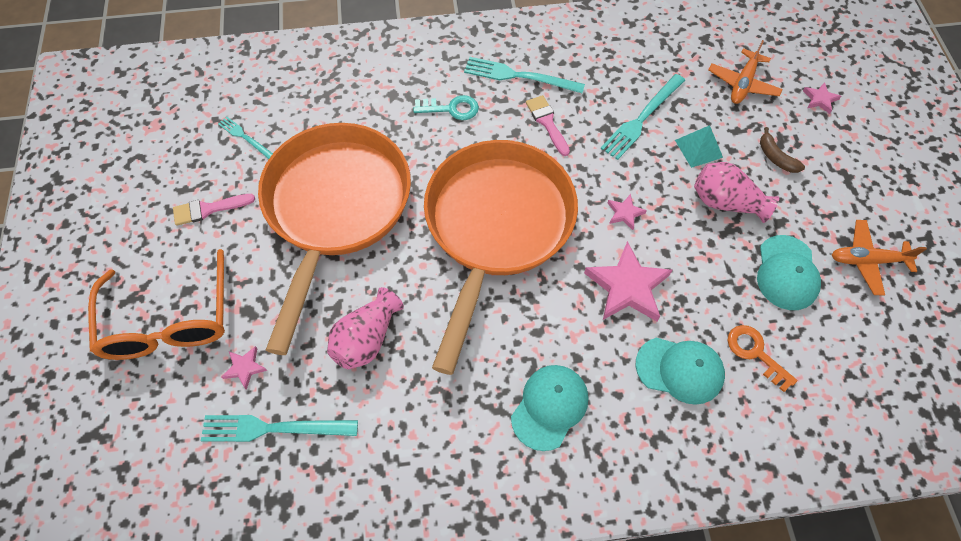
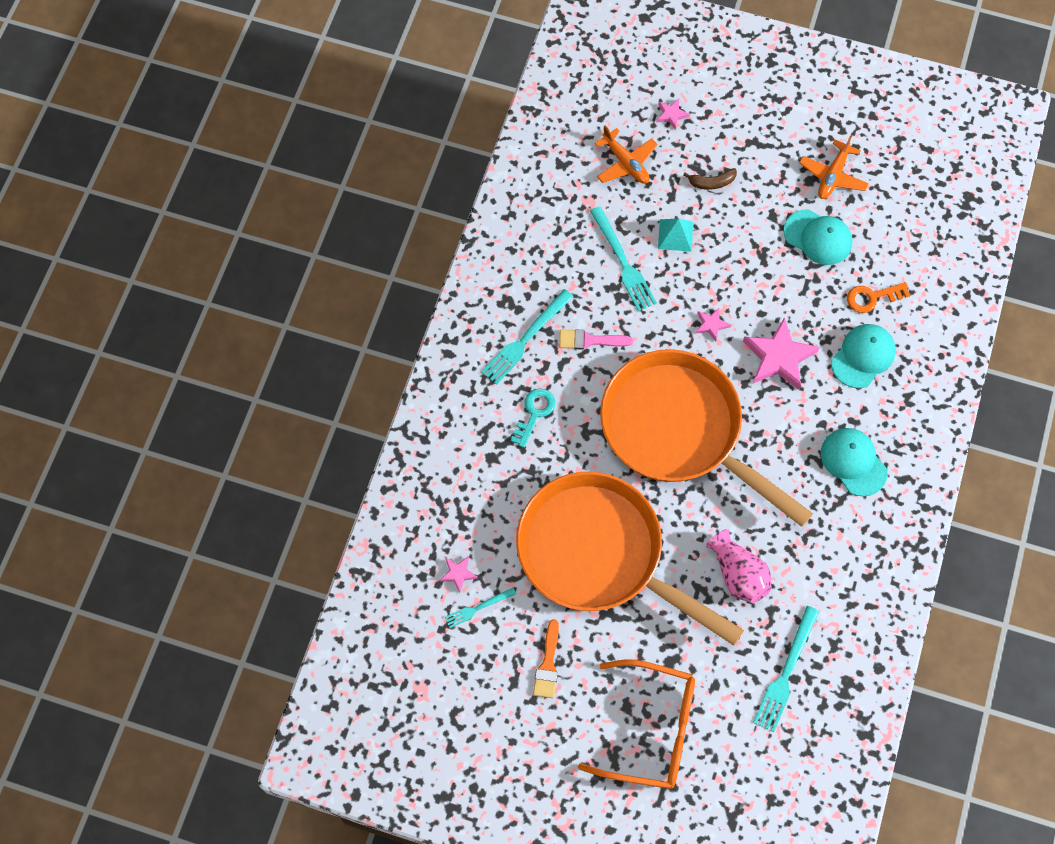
camera: 65 degrees left, 5 degrees up
pink brush [173,194,255,226] -> orange brush [533,619,559,698]
pink star [221,346,267,390] -> pink star moved to [440,556,478,593]
pink vase [694,162,779,223] -> none

